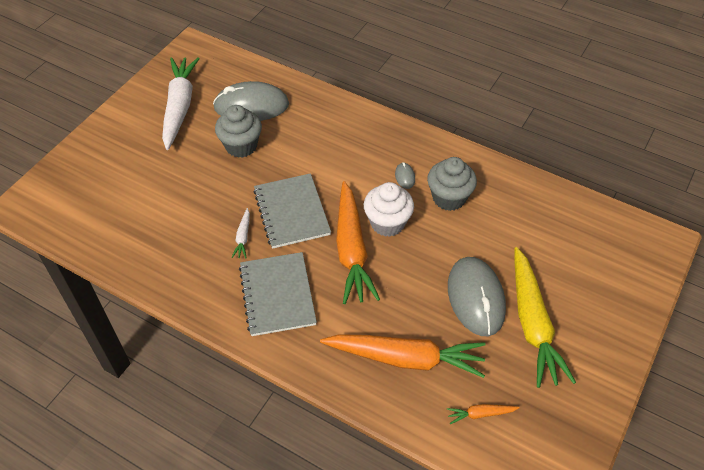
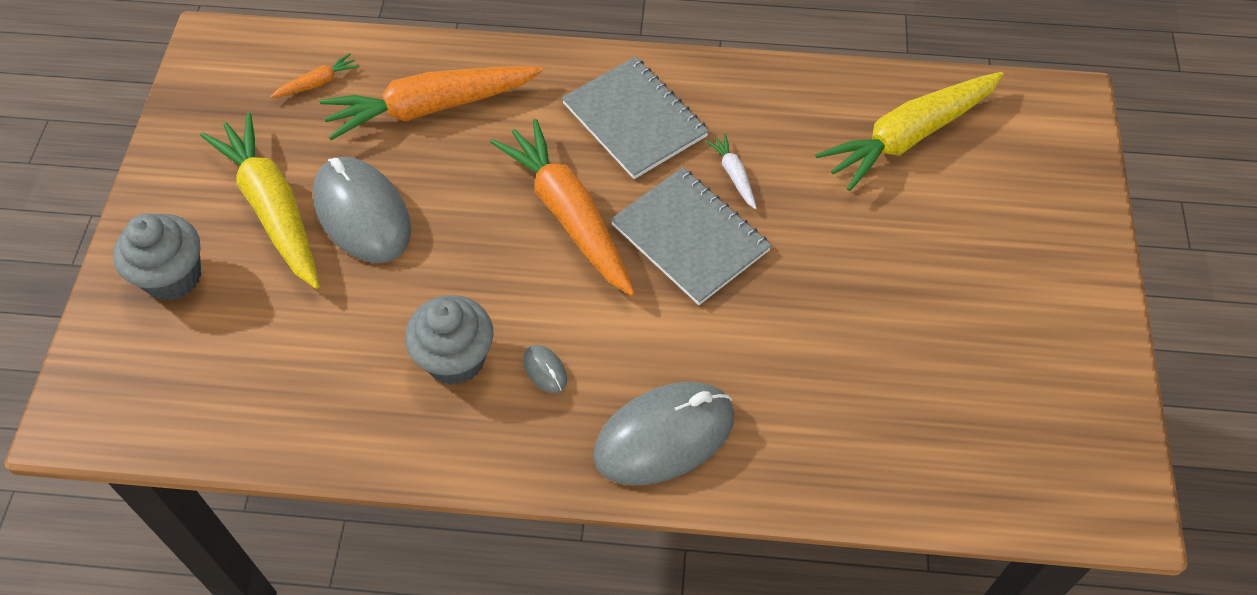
camera: 155 degrees right, 5 degrees up
white carrot [162,57,200,150] -> none
grey mouse [213,81,289,121] -> grey mouse moved to [593,382,734,485]
grey cupcake [215,105,262,158] -> grey cupcake moved to [113,214,201,301]
white cupcake [364,182,414,237] -> none
none -> yellow carrot [815,72,1004,191]

